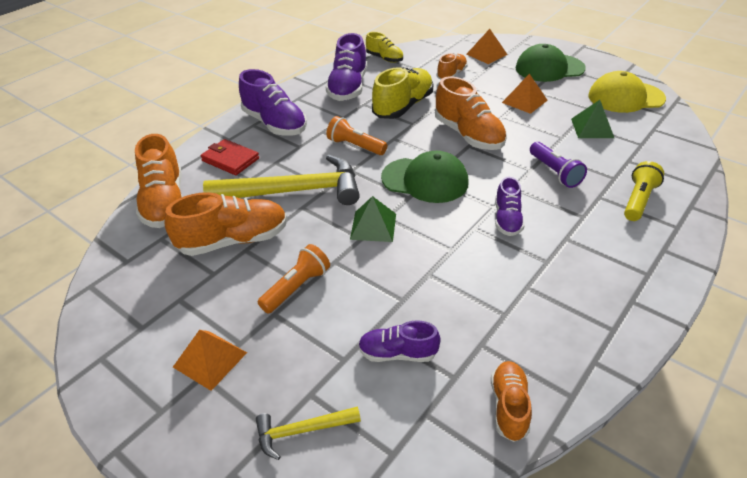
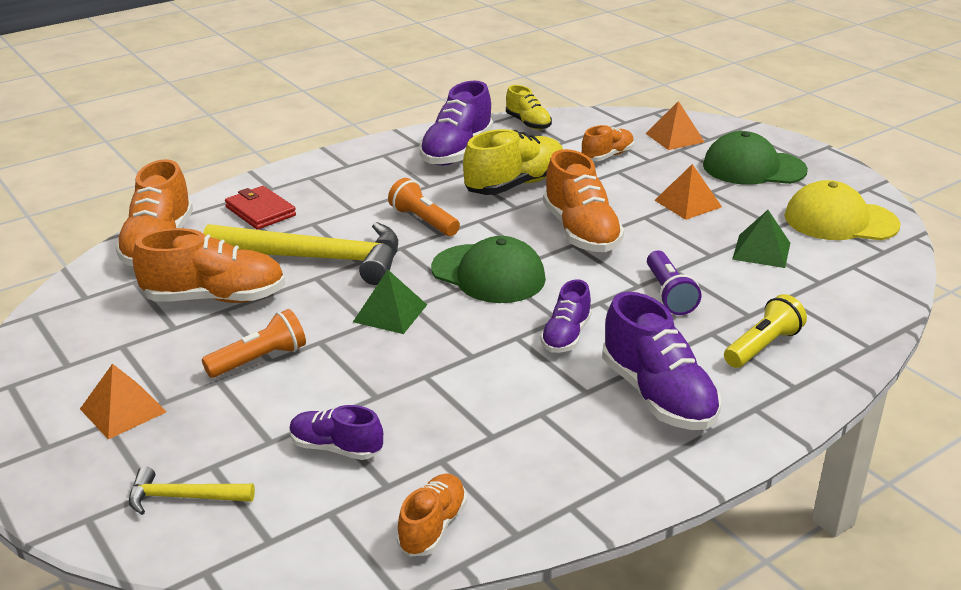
camera: 15 degrees right, 10 degrees down
purple shoe [239,69,307,136] -> purple shoe moved to [602,292,721,430]

